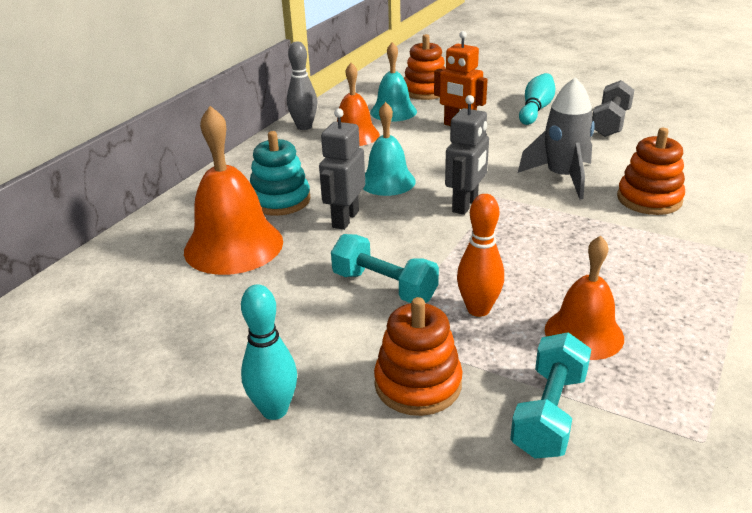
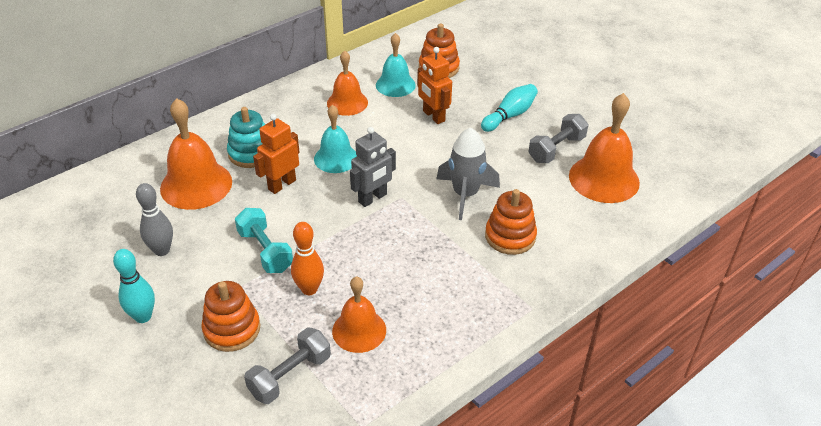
camera: 20 degrees right, 10 degrees up
grey bowling pin [287,41,318,130] -> grey bowling pin moved to [136,183,173,256]
grey robot [319,108,365,230] -> orange robot [253,114,300,194]
turquoise dumbbell [510,332,591,459] -> grey dumbbell [244,327,331,404]
none -> orange bell [569,93,640,203]

